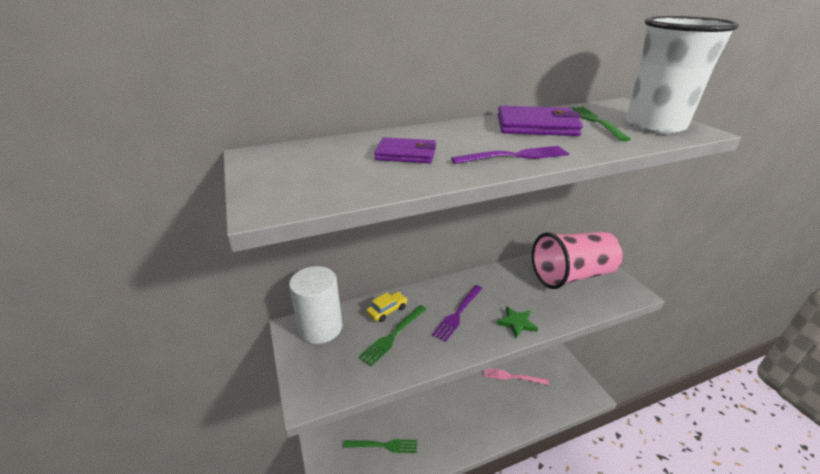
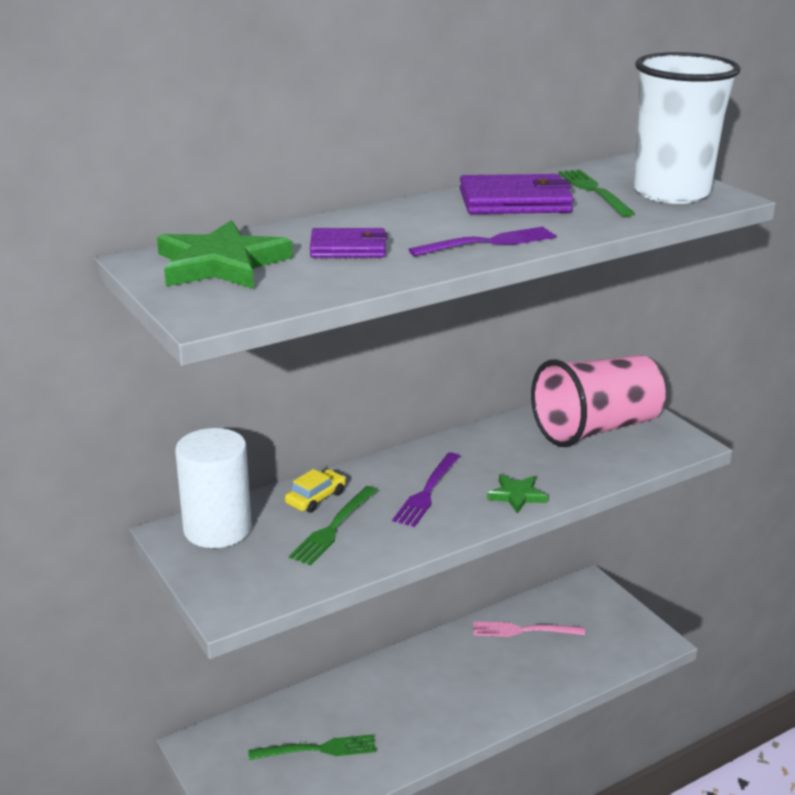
camera: 10 degrees left, 5 degrees down
none -> green star [157,220,293,289]

